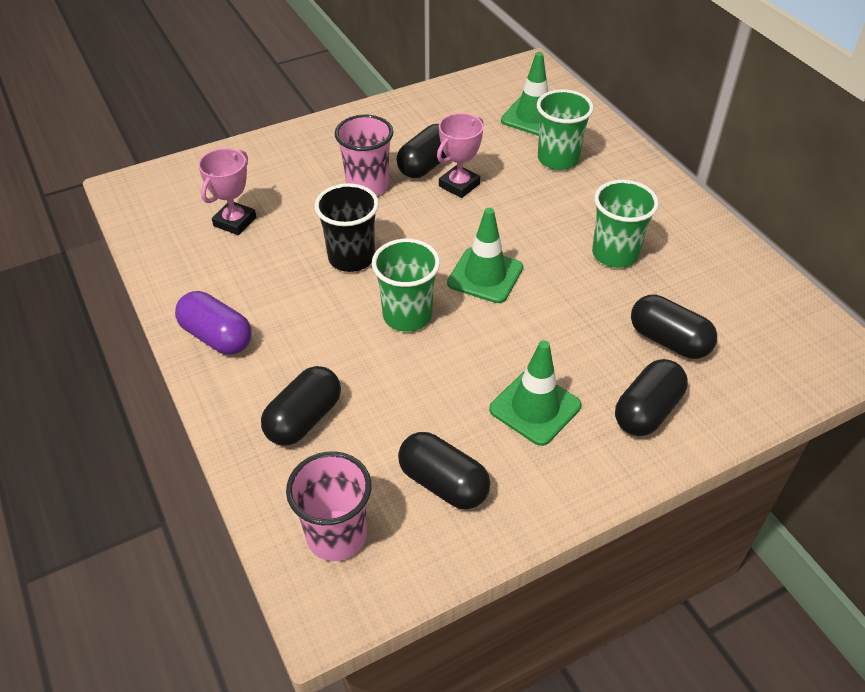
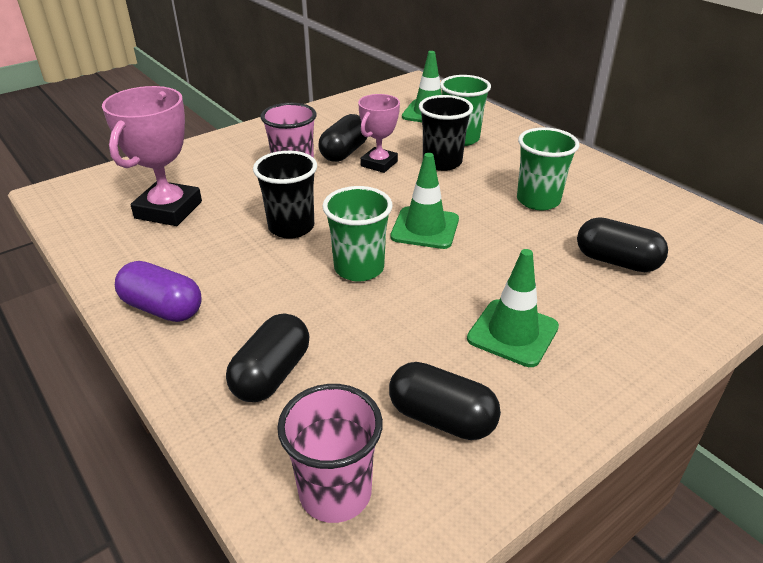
camera: 10 degrees left, 10 degrees down
pink trophy [198,148,256,235] -> pink trophy [102,86,202,226], size x1.58
black capsule [615,359,688,436] -> none
none -> black cup [419,95,473,171]

